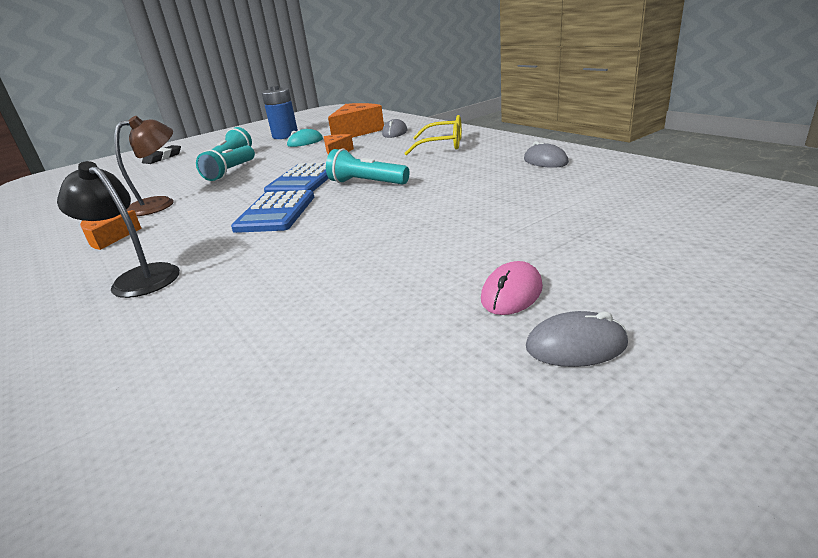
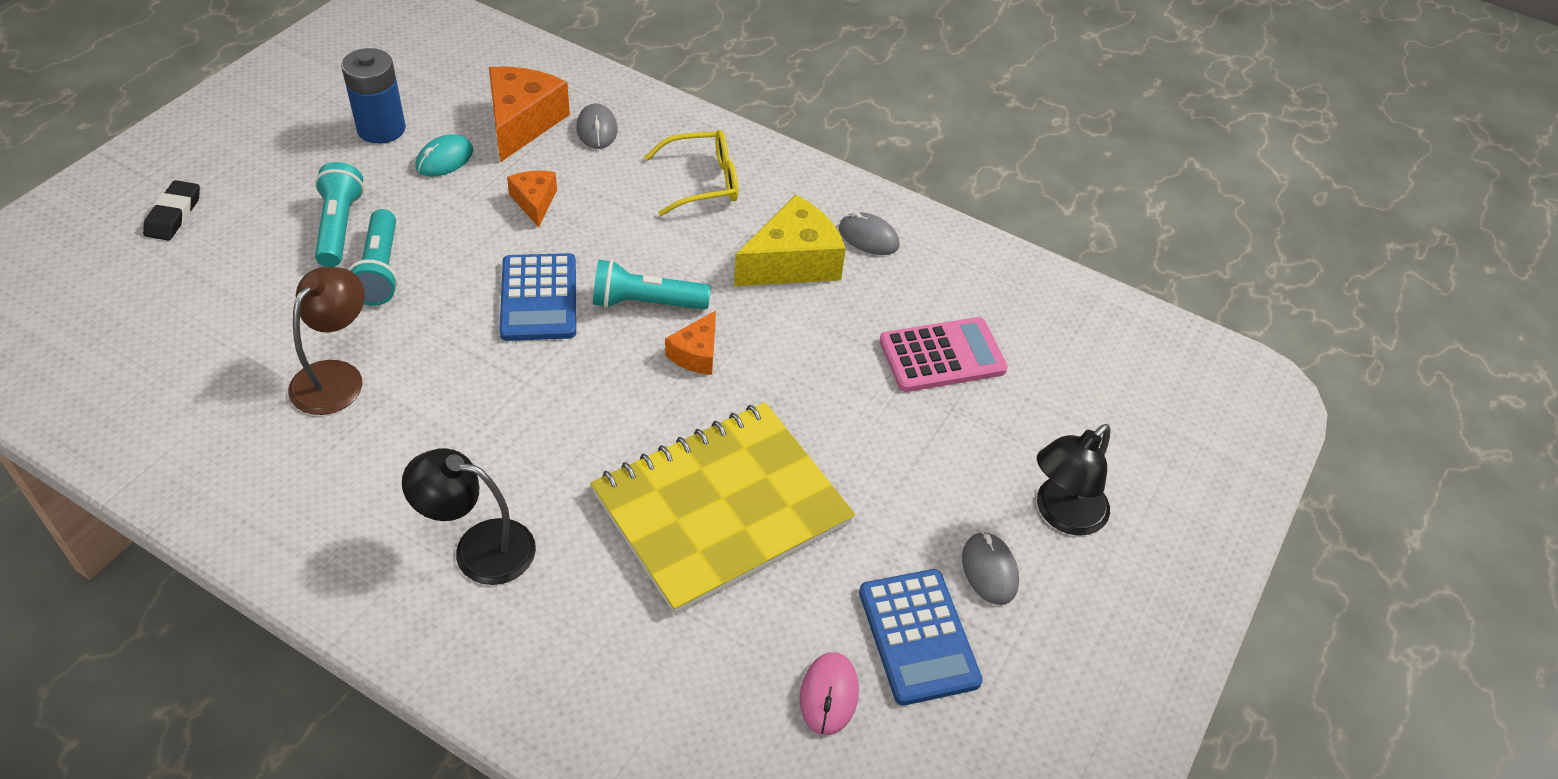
camera: 30 degrees left, 20 degrees up
orange cheese [80,210,142,250] -> orange cheese moved to [665,311,716,375]
blue calculator [231,190,314,233] -> blue calculator moved to [859,569,983,705]
pink mouse [481,261,543,315] -> pink mouse moved to [800,652,859,735]
grey mouse [526,311,628,367] -> grey mouse turned 75 degrees counterclockwise [962,531,1019,605]
none -> yellow notebook [591,402,855,614]
none -> yellow cheese [734,195,846,286]
none -> pink calculator [879,317,1008,392]
none -> black lamp [1037,424,1110,536]

